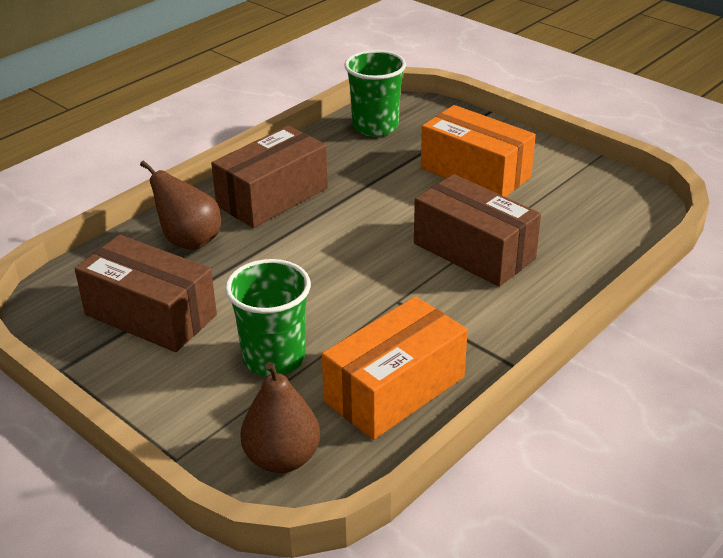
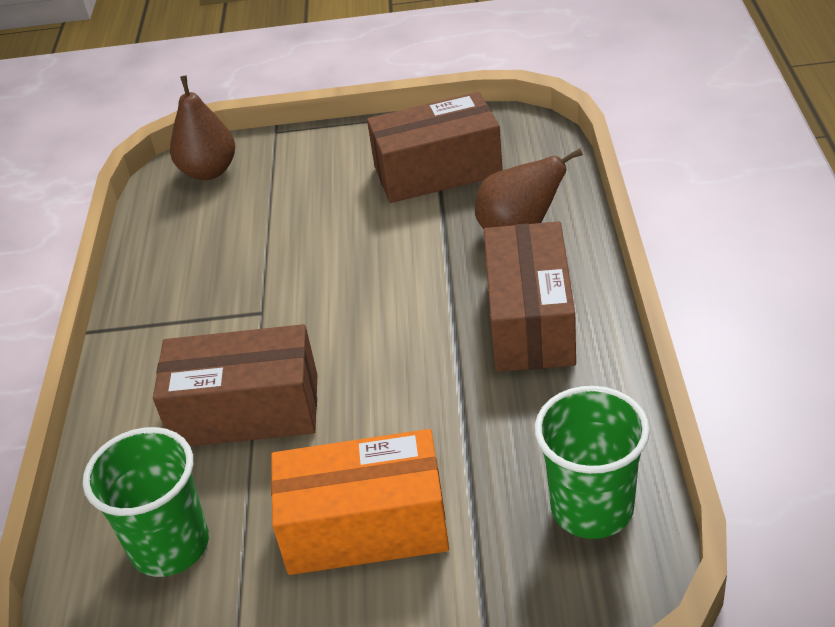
camera: 140 degrees right, 5 degrees up
green cup [225,259,311,376] -> green cup moved to [83,427,209,577]
orange box [322,296,468,440] -> none

